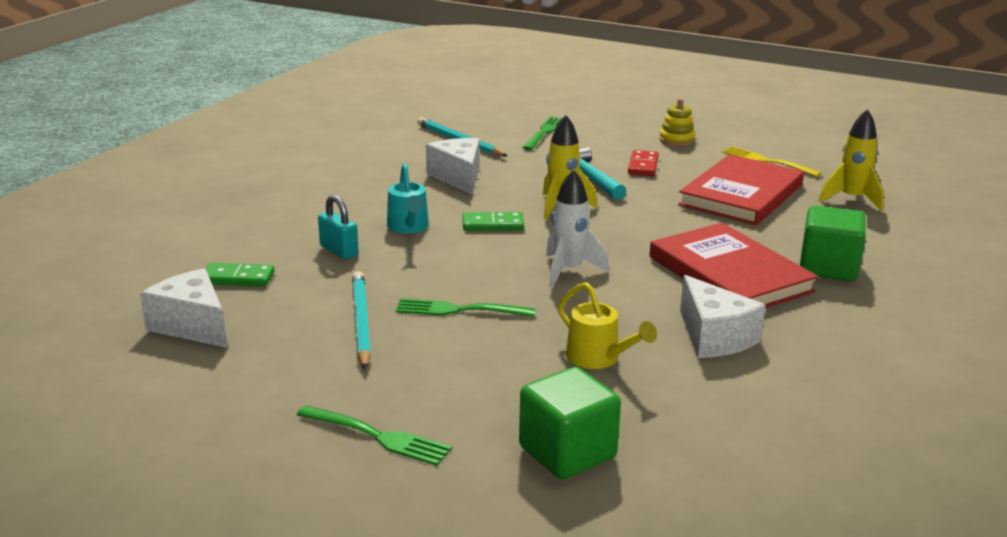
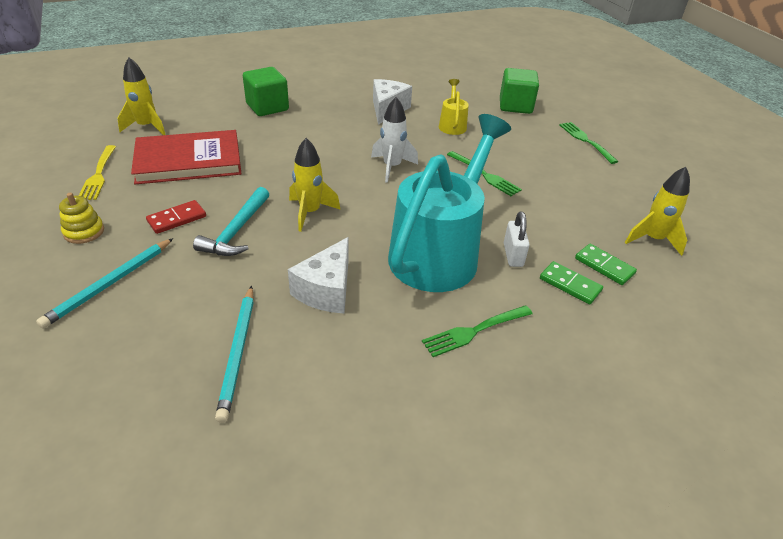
camera: 140 degrees left, 15 degrees up
white cheese [140,269,227,348] -> yellow rocket [625,167,690,256]
turquoise padlock [318,195,359,259] -> white padlock [504,212,530,267]
turquoise pencil [352,271,371,370] -> turquoise pencil moved to [36,238,173,329]
turquoise watering can [387,163,429,234] -> turquoise watering can [388,114,511,292], size x2.35
green domino [463,212,524,231] -> green domino moved to [540,261,603,305]
green fork [522,117,562,150] -> green fork moved to [422,305,532,357]
red book [649,223,818,308] -> none

